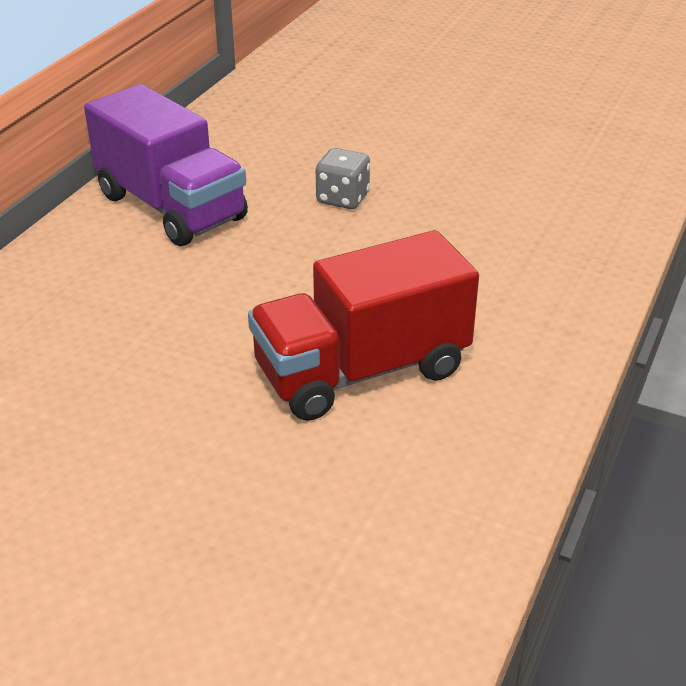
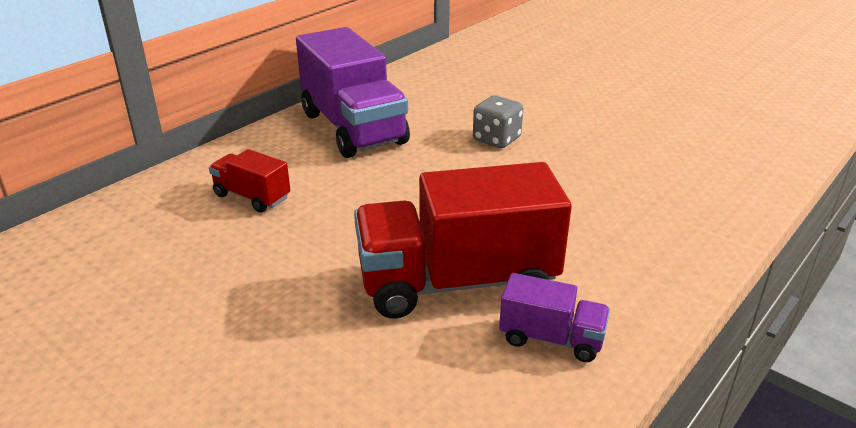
camera: 15 degrees right, 5 degrees down
none -> red truck [209,149,290,212]
none -> purple truck [499,273,610,362]

